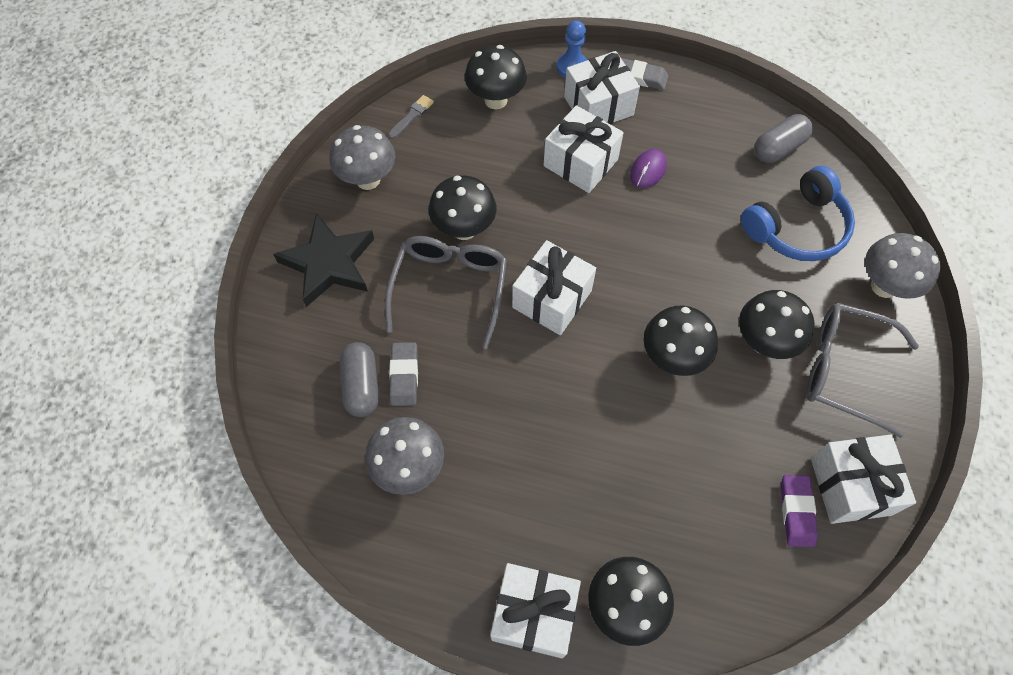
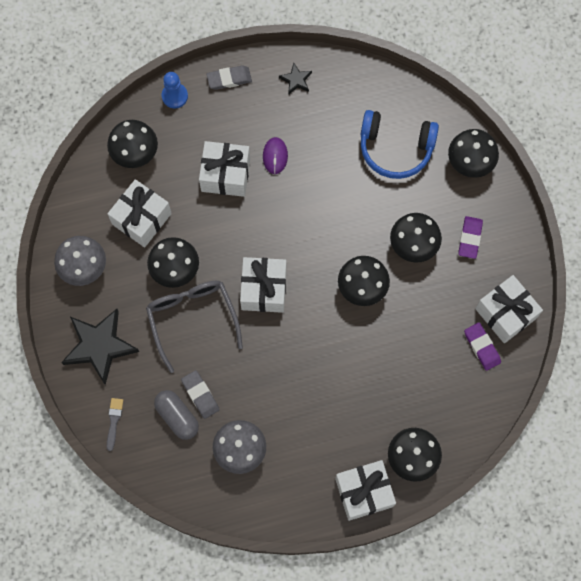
camera: 30 degrees left, 10 degrees up
grey brush [388,95,434,139] -> grey brush moved to [107,398,123,451]
white gift [564,51,640,124] -> white gift moved to [108,179,172,247]
blue headphones [741,166,855,261] -> blue headphones turned 75 degrees clockwise [361,110,439,179]
grey capsule [754,114,813,163] -> none
grey glasses [806,302,919,438] -> purple eraser [458,216,483,259]
grey mushroom [865,233,941,299] -> black mushroom [448,129,499,178]
none -> black star [279,63,312,95]

